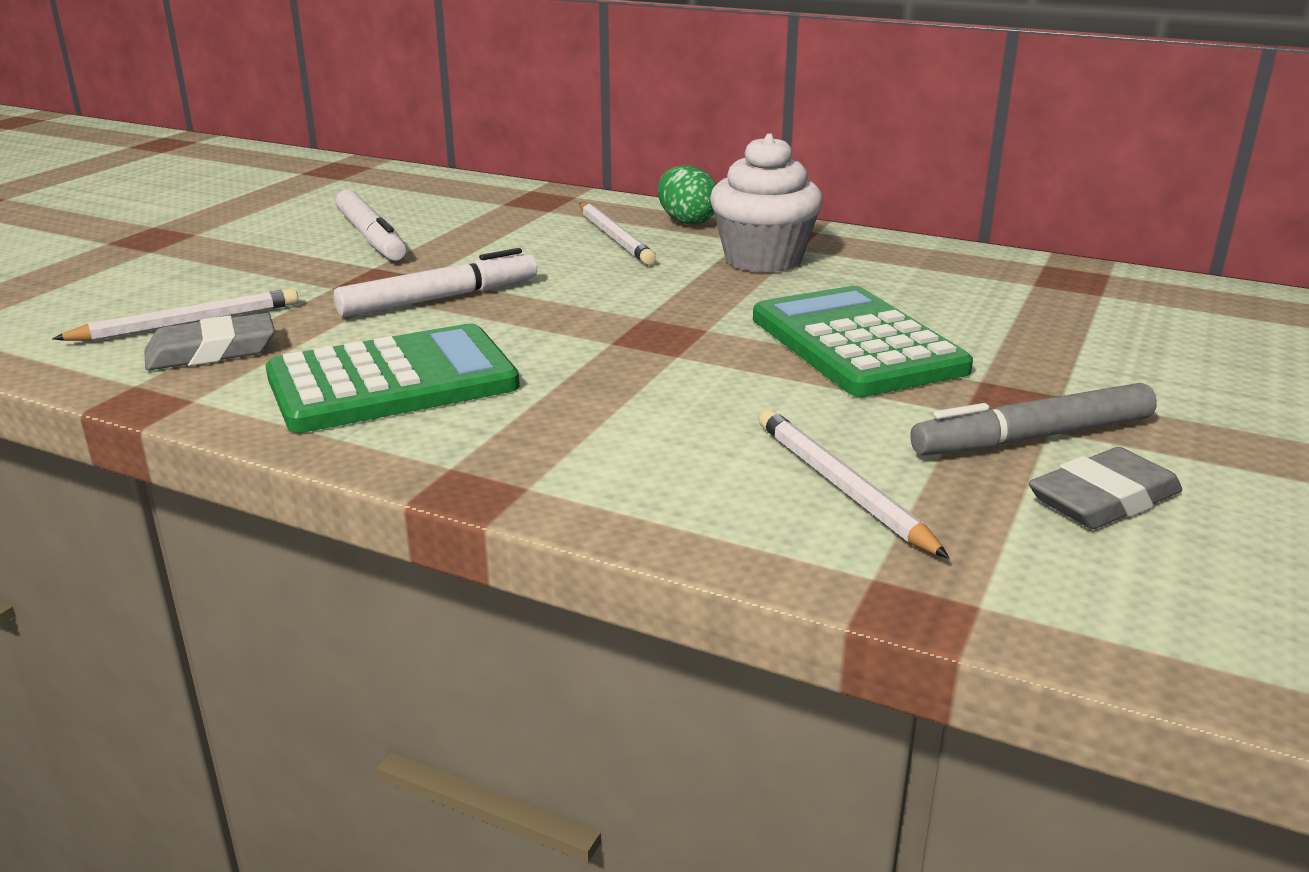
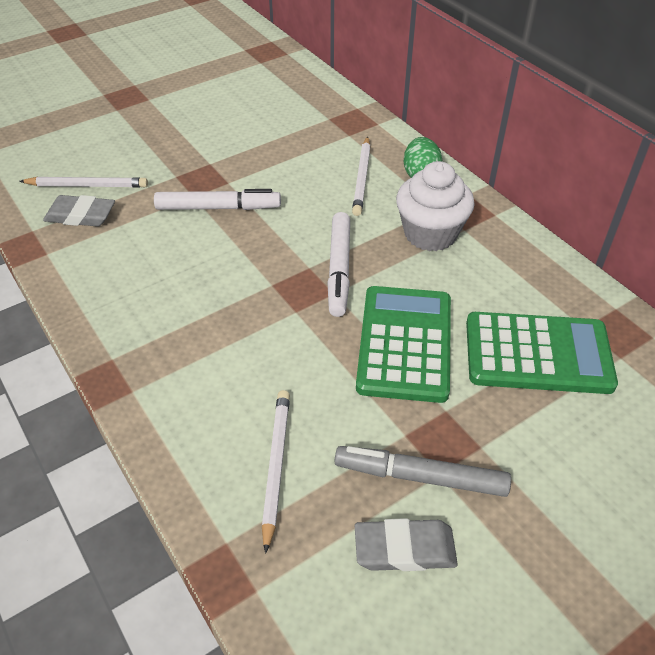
camera: 30 degrees right, 20 degrees up
green calculator [266,323,520,433] -> green calculator moved to [466,312,618,394]
white marker [335,190,406,261] -> white marker moved to [327,212,350,317]

